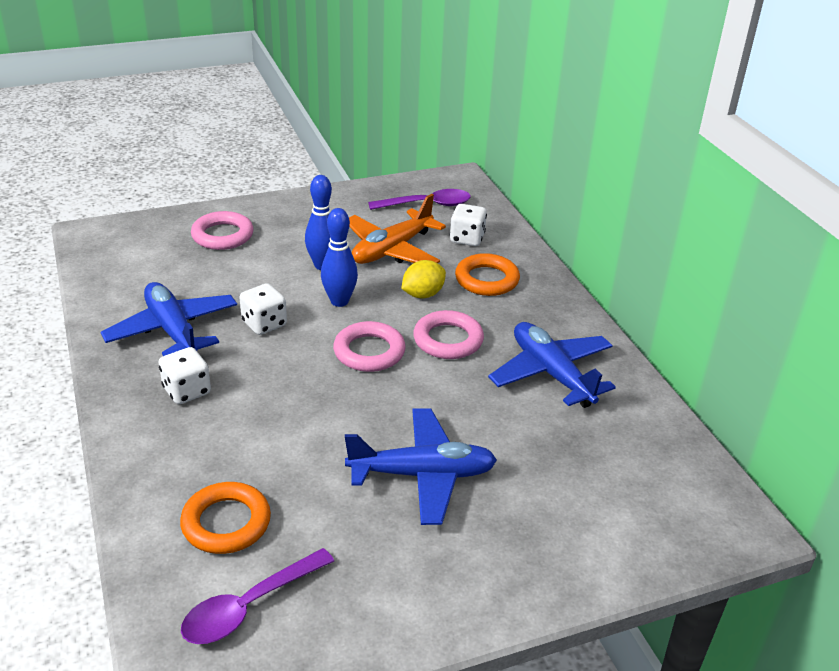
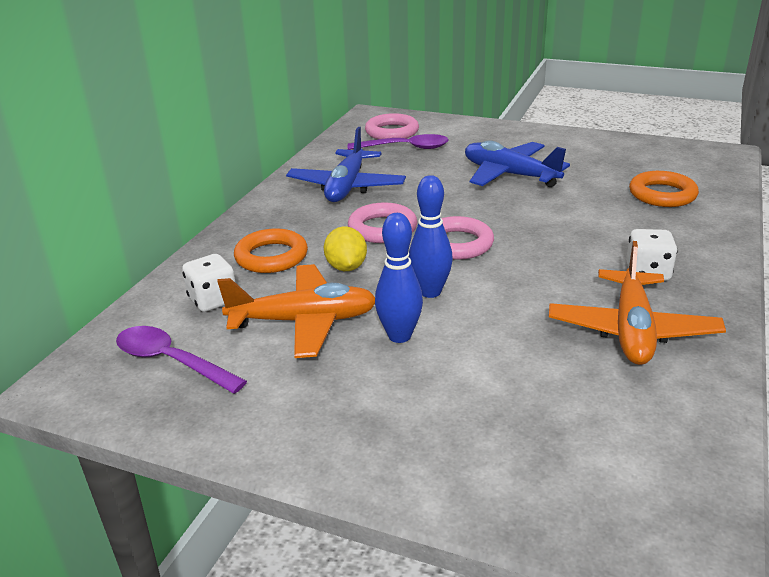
camera: 135 degrees left, 5 degrees down
blue plane [100,282,237,356] -> orange plane [549,241,726,365]
purple spoon [181,548,334,644] -> purple spoon moved to [348,134,449,150]
pink ring [191,211,254,250] -> pink ring moved to [365,113,419,139]
white dice [239,283,287,335] -> none
yellow lemon [401,260,446,298] -> yellow lemon turned 75 degrees clockwise [324,227,367,271]

